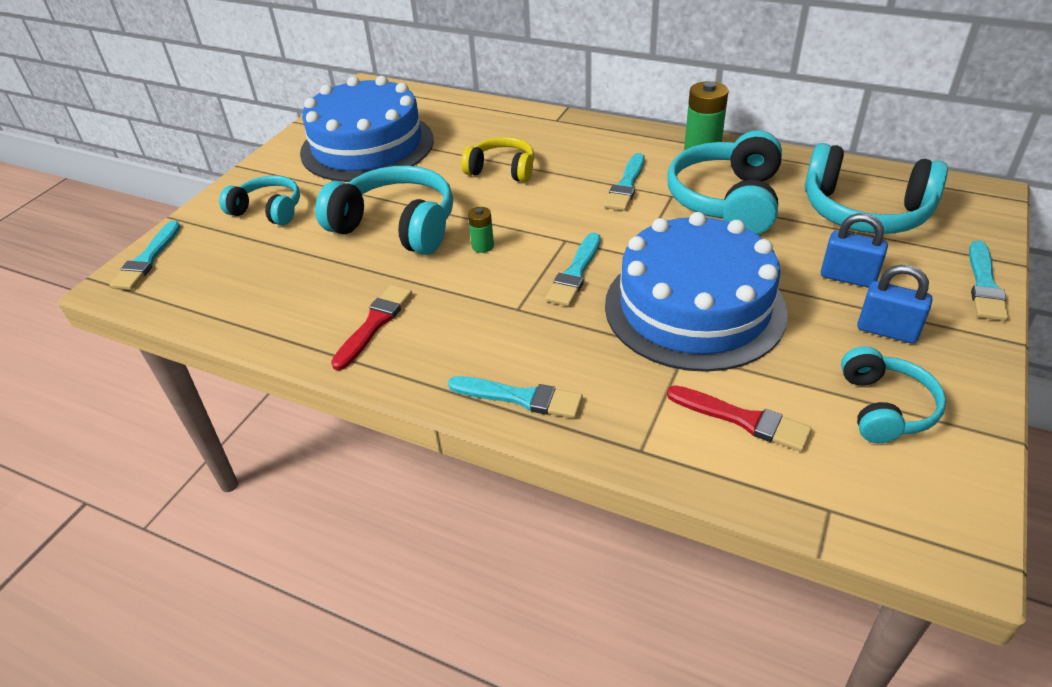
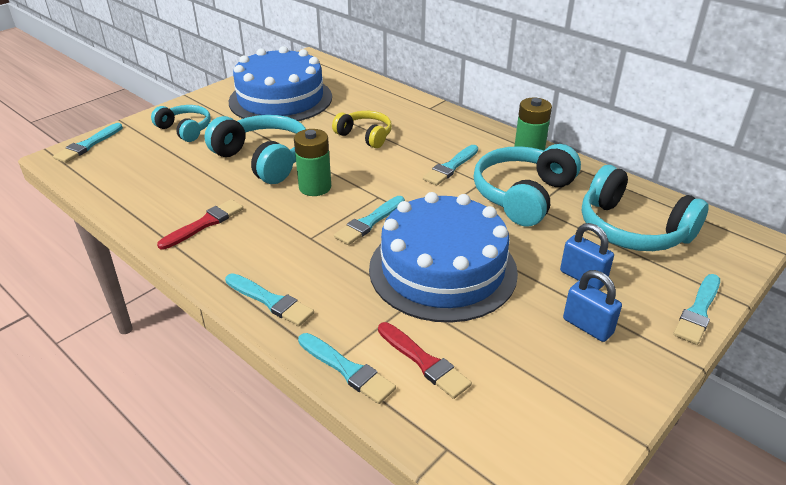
camera: 15 degrees right, 5 degrees down
green battery [468,207,494,253] -> green battery [294,129,331,196], size x1.83
turquoise headphones [841,346,946,443] -> none
none -> turquoise brush [298,333,396,404]

